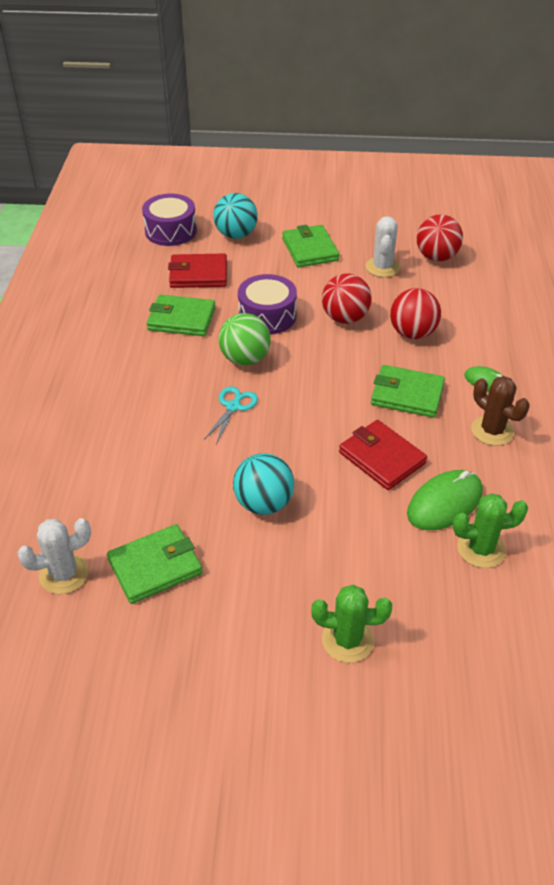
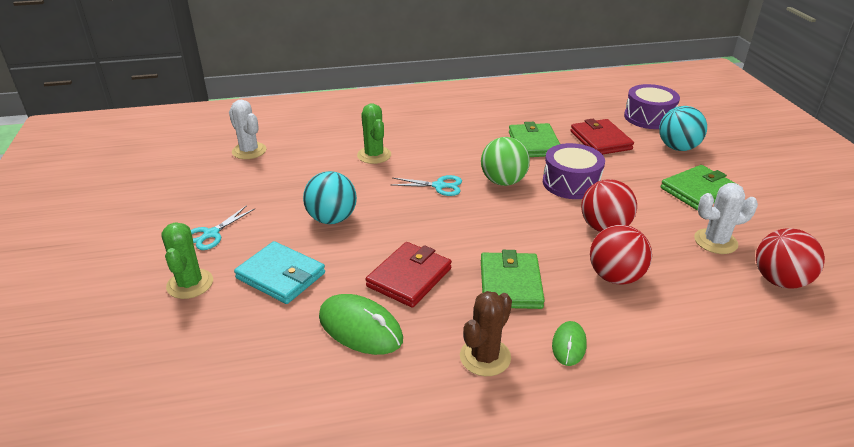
camera: 75 degrees right, 10 degrees down
green wallet [107,524,203,604] -> none
green cactus [453,493,528,568] -> green cactus moved to [357,103,391,164]
none -> turquoise scissors [191,205,255,250]
none -> turquoise wallet [234,241,325,304]

